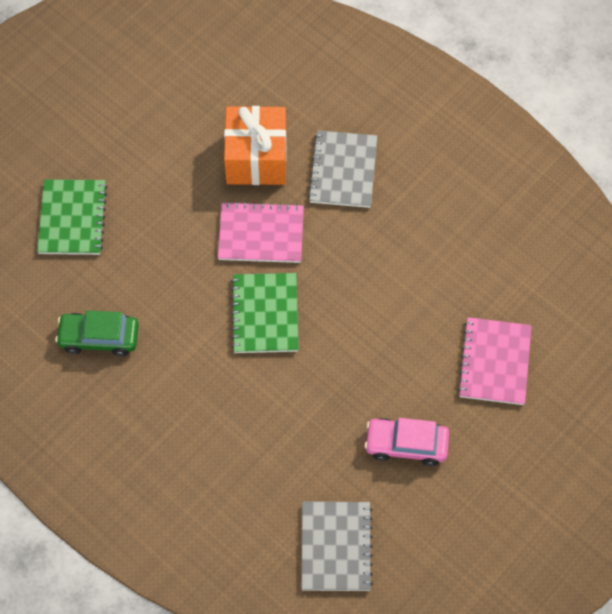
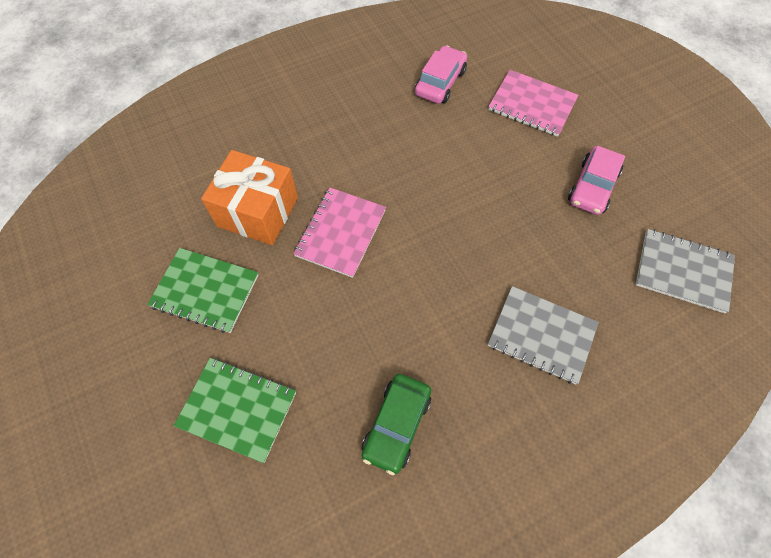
camera: 70 degrees left, 0 degrees up
green notebook [231,273,299,353] -> green notebook moved to [147,248,258,333]
grey notebook [308,130,377,208] -> grey notebook moved to [488,286,599,384]
none -> pink car [415,45,467,104]

